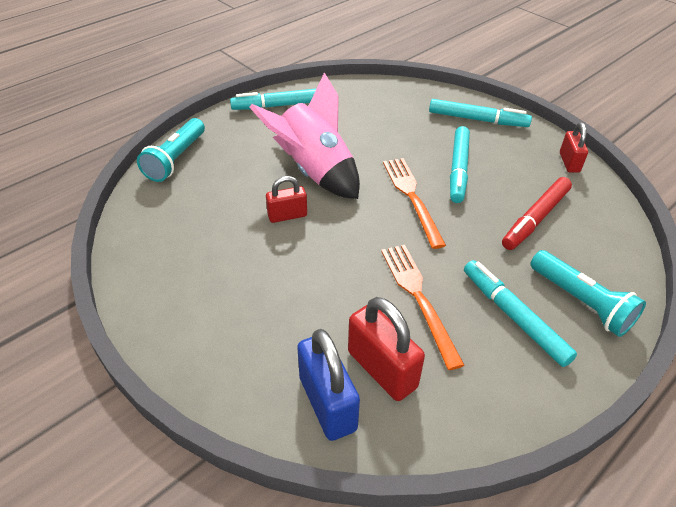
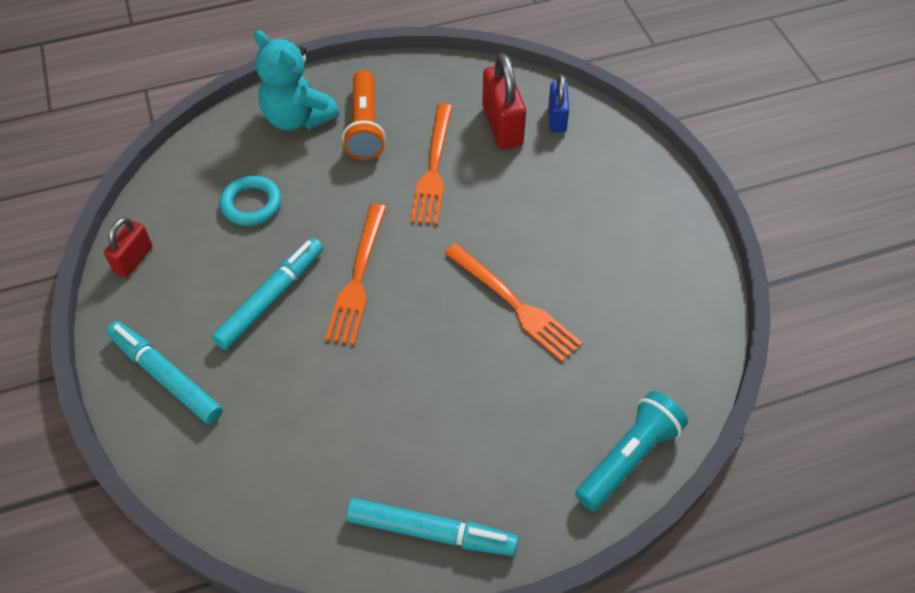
camera: 155 degrees left, 10 degrees up
pink rocket [249,72,360,199] -> none
red padlock [266,176,307,223] -> orange fork [444,243,582,362]
blue padlock [297,329,360,441] -> blue padlock [548,74,569,132], size x0.62
turquoise marker [464,260,577,367] -> orange flashlight [342,70,386,160]
red marker [502,177,572,250] -> turquoise ring [220,176,281,226]
turquoise flashlight [530,250,646,337] -> turquoise teddy bear [254,30,339,131]

